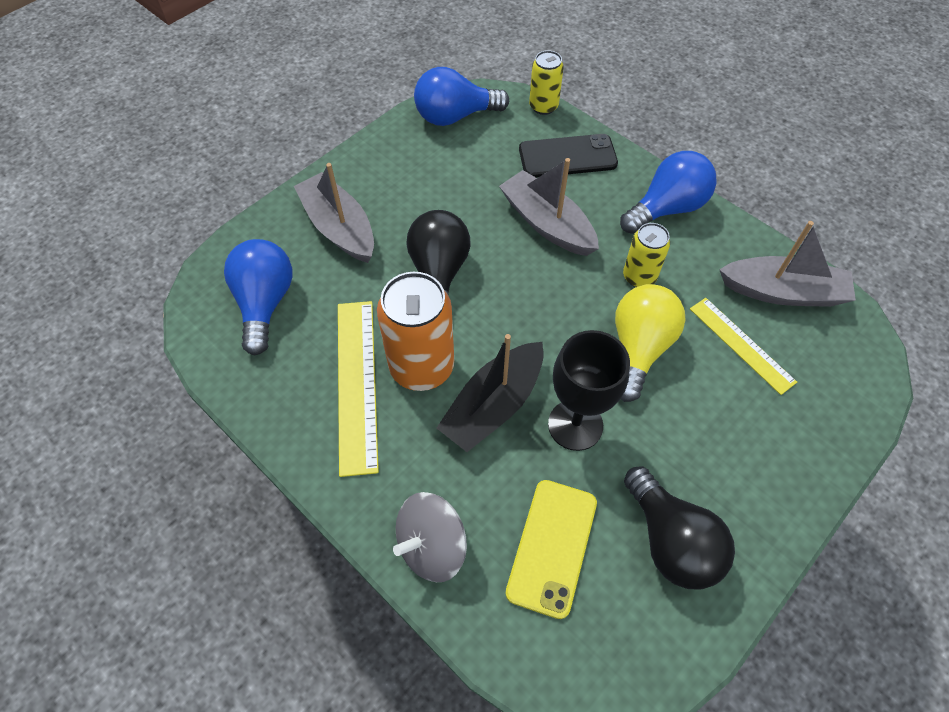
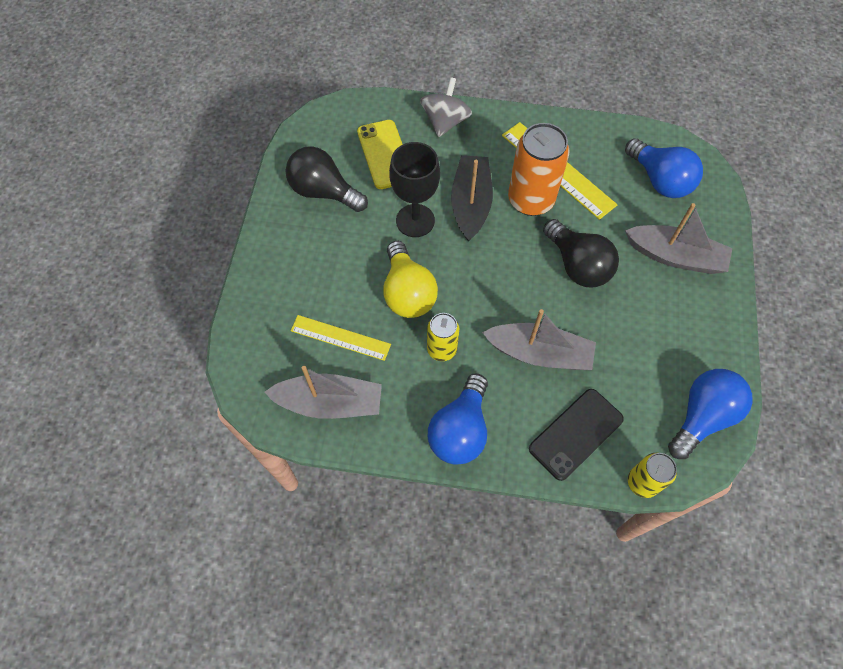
camera: 145 degrees right, 5 degrees up
grey boat [719,221,856,307] -> grey boat turned 150 degrees counterclockwise [264,366,382,419]

